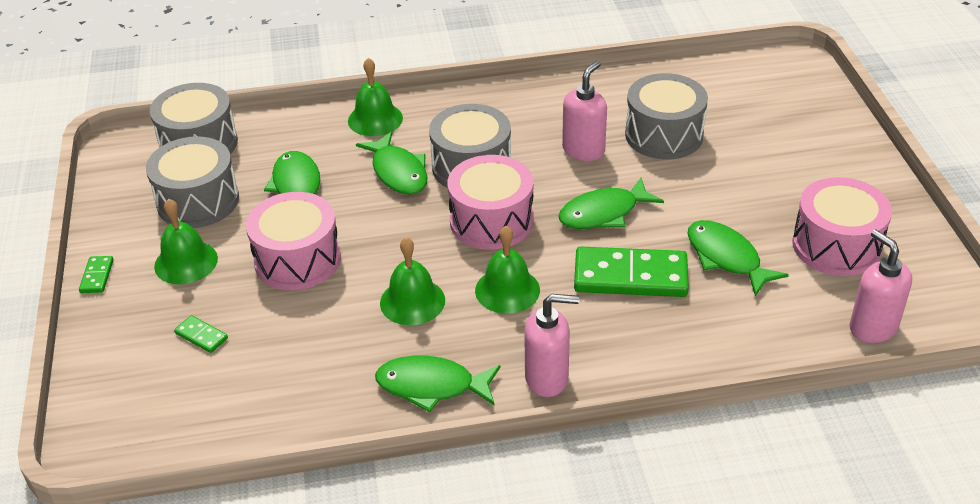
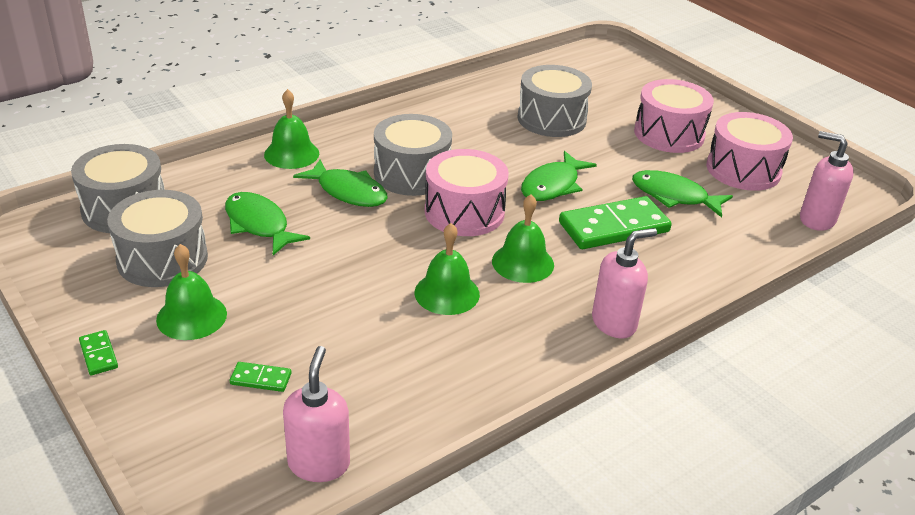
camera: 30 degrees left, 5 degrees down
pink drum [246,192,341,290] -> pink drum moved to [634,79,714,153]
green fish [375,356,500,412] -> none
pink soap dispenser [562,61,607,161] -> pink soap dispenser moved to [283,346,350,482]

